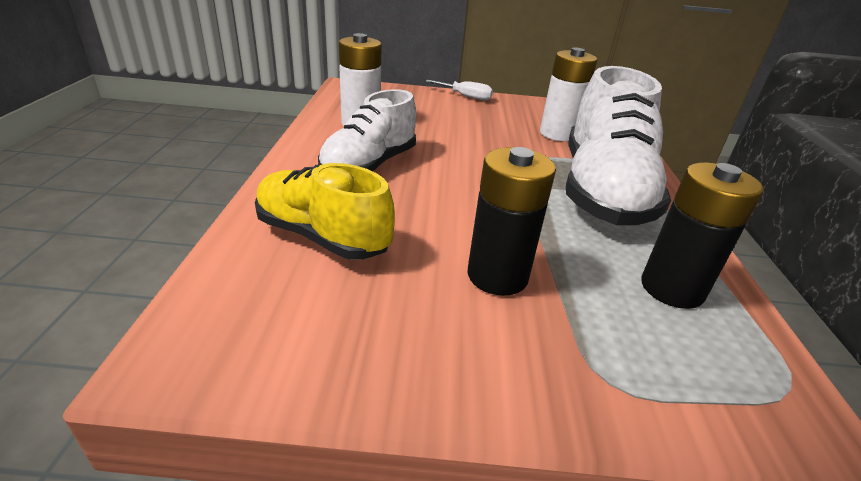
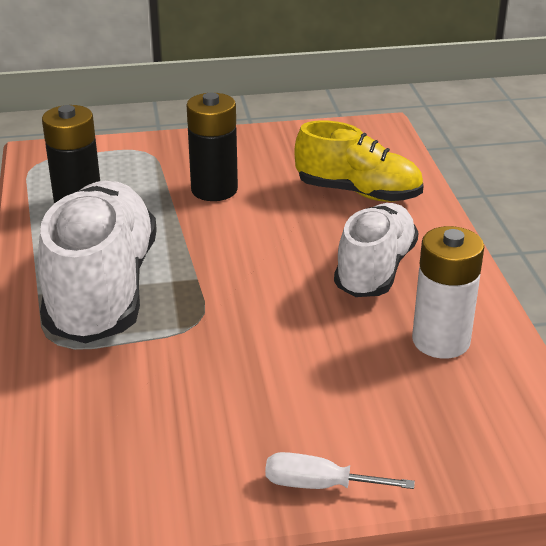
camera: 170 degrees right, 0 degrees up
white battery [540,47,597,141] -> none

